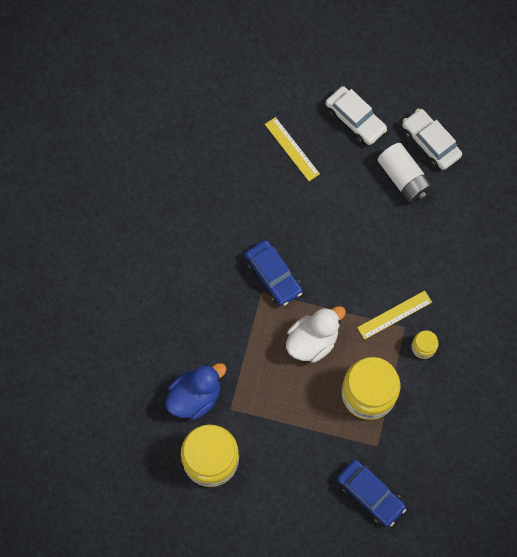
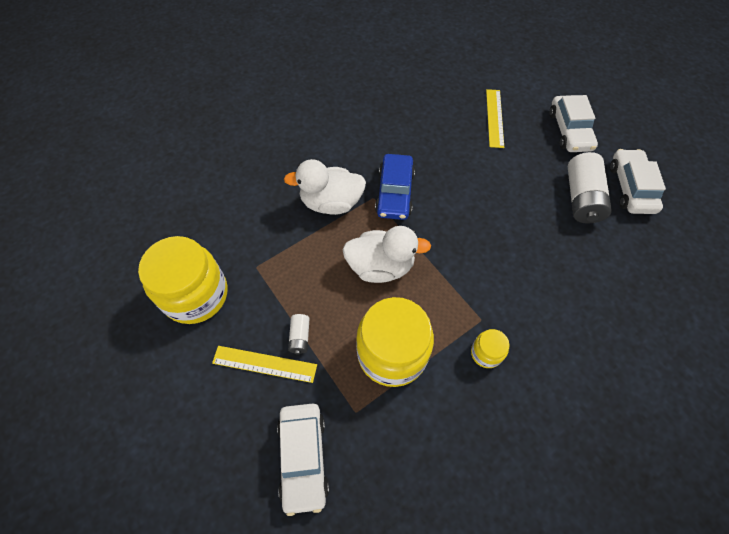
camera: 40 degrees right, 10 degrees down
blue duck [166,363,226,420] -> none
blue car [337,460,406,527] -> white car [277,403,329,516]
yellow ruler [357,291,432,340] -> yellow ruler moved to [212,346,317,383]
none -> white duck [284,159,366,215]
none -> white battery [288,314,310,354]

